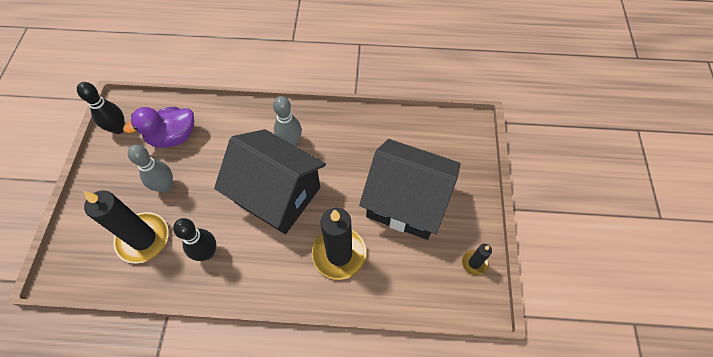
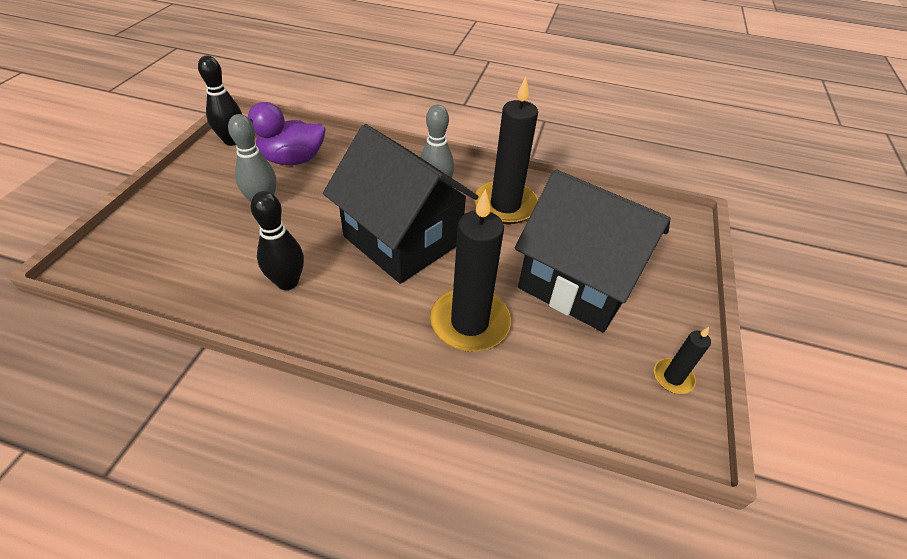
camera: 10 degrees right, 15 degrees down
black candle [84,191,169,263] -> black candle moved to [474,77,538,224]

